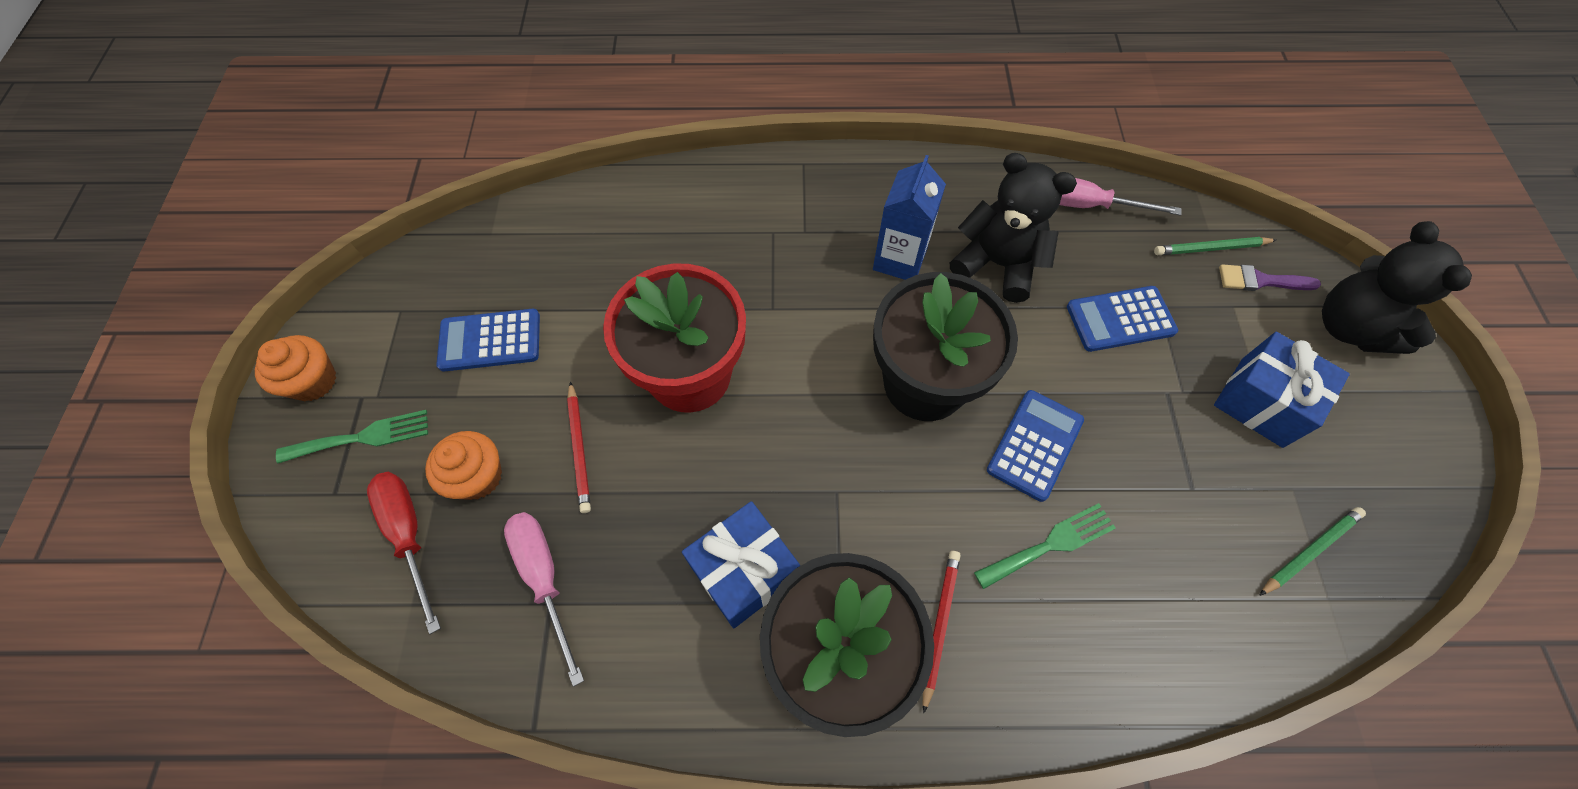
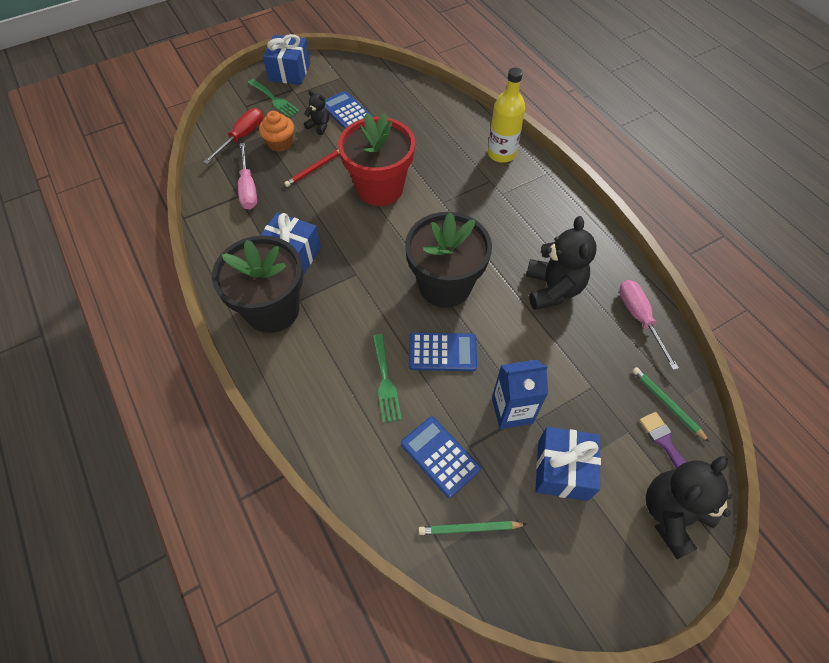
camera: 60 degrees right, 5 degrees down
orange cupcake [255,335,336,401] -> blue gift [263,34,310,85]
pink screwdriver [504,512,584,687] -> pink screwdriver turned 135 degrees clockwise [238,143,257,210]
blue carton [873,155,946,280] -> blue carton moved to [492,359,548,429]
red pencil [923,551,961,714] -> none
green fork [974,503,1116,589] -> green fork turned 45 degrees clockwise [372,334,402,423]
blue calculator [1067,286,1178,352] -> blue calculator moved to [401,417,481,498]
green pencil [1259,507,1366,596] -> green pencil turned 150 degrees clockwise [418,521,527,535]
none -> black teddy bear [304,90,329,135]
none -> yellow bottle [488,68,525,163]

